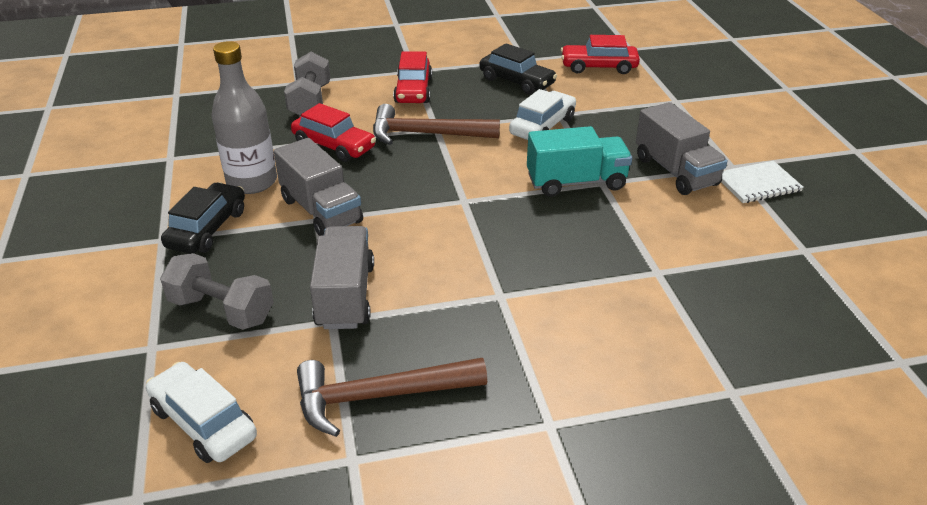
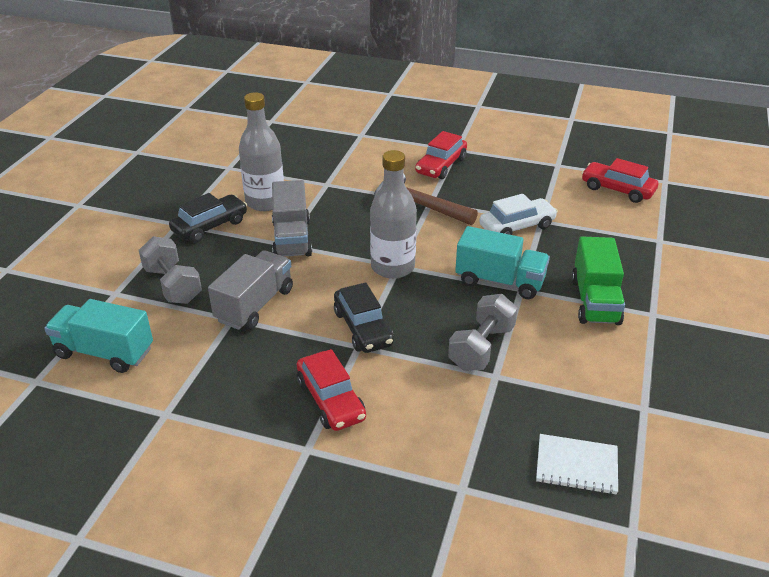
camera: 30 degrees right, 0 degrees up
white car [146,362,257,463] -> turquoise truck [44,299,153,373]
grey dumbbell [284,52,330,116] -> grey dumbbell moved to [448,294,518,371]
red car [291,103,376,162] -> red car moved to [297,349,366,431]
brown hammer [297,358,487,437] -> none
black car [480,43,557,94] -> black car moved to [334,282,394,353]
grey truck [636,102,727,195] -> green truck [571,237,625,325]
white notebook [721,161,804,203] -> white notebook moved to [536,434,618,495]
none -> grey bottle [370,150,417,279]

